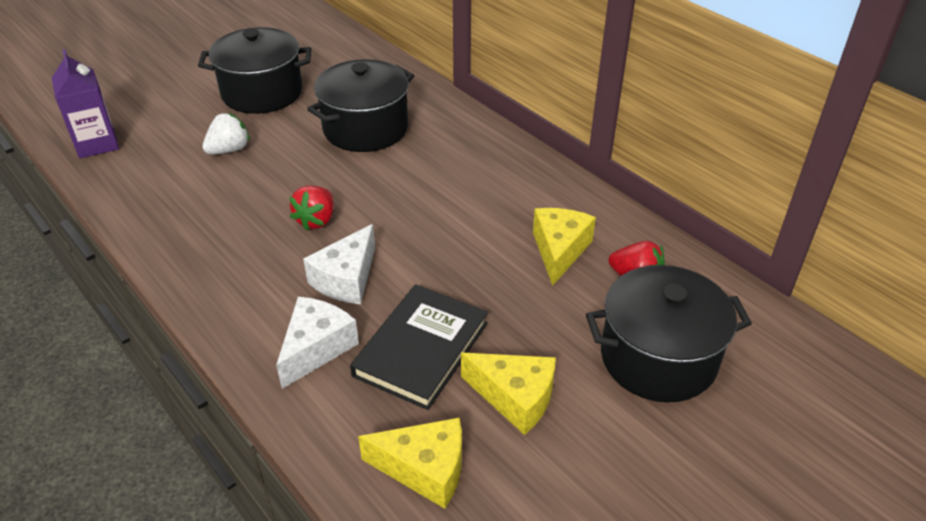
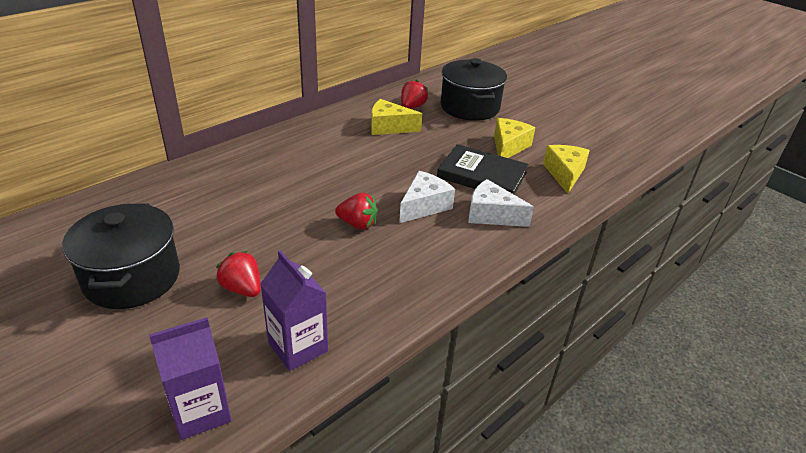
camera: 95 degrees left, 5 degrees down
white strawberry [202,113,250,154] -> red strawberry [216,251,261,297]
white cheese [303,224,375,304] -> white cheese turned 75 degrees counterclockwise [399,171,455,223]
black pot [307,59,414,152] -> none
none -> purple carton [260,250,328,371]

